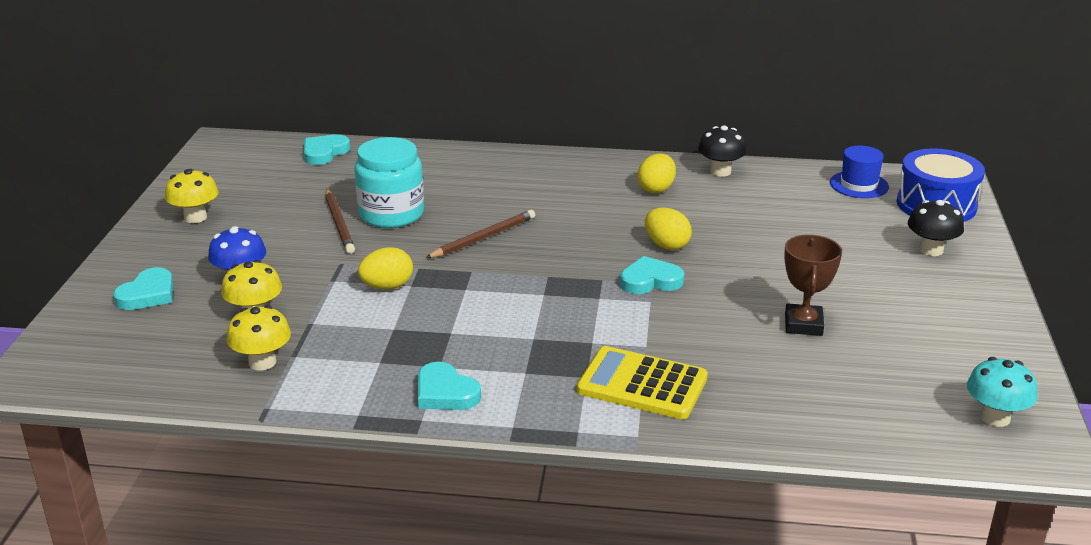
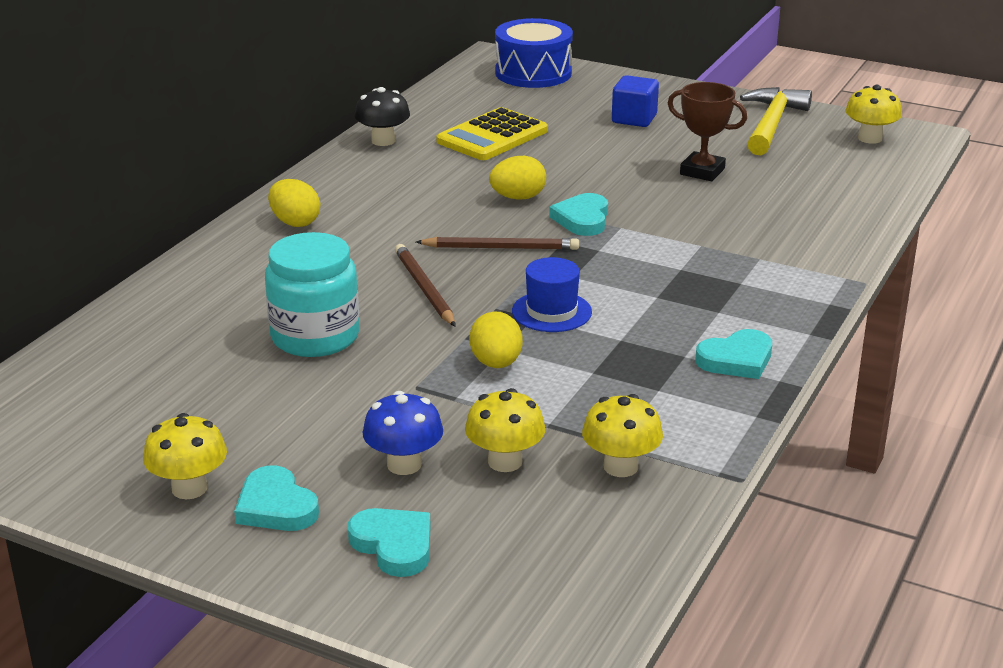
camera: 70 degrees left, 0 degrees up
turquoise heart [304,134,350,165] -> turquoise heart moved to [234,465,319,531]
brown pencil [325,189,355,254] -> brown pencil moved to [416,237,579,250]
yellow calculator [576,346,708,419] -> yellow calculator moved to [436,107,548,160]
yellow egg [638,153,676,193] -> yellow egg moved to [268,179,320,227]
blue hat [830,145,889,198] -> blue hat moved to [512,257,592,332]
black mushroom [908,200,964,256] -> none
turquoise mushroom [967,357,1037,427] -> yellow mushroom [845,85,902,144]
none -> blue cube [612,75,659,127]
none -> yellow hammer [740,87,812,155]

